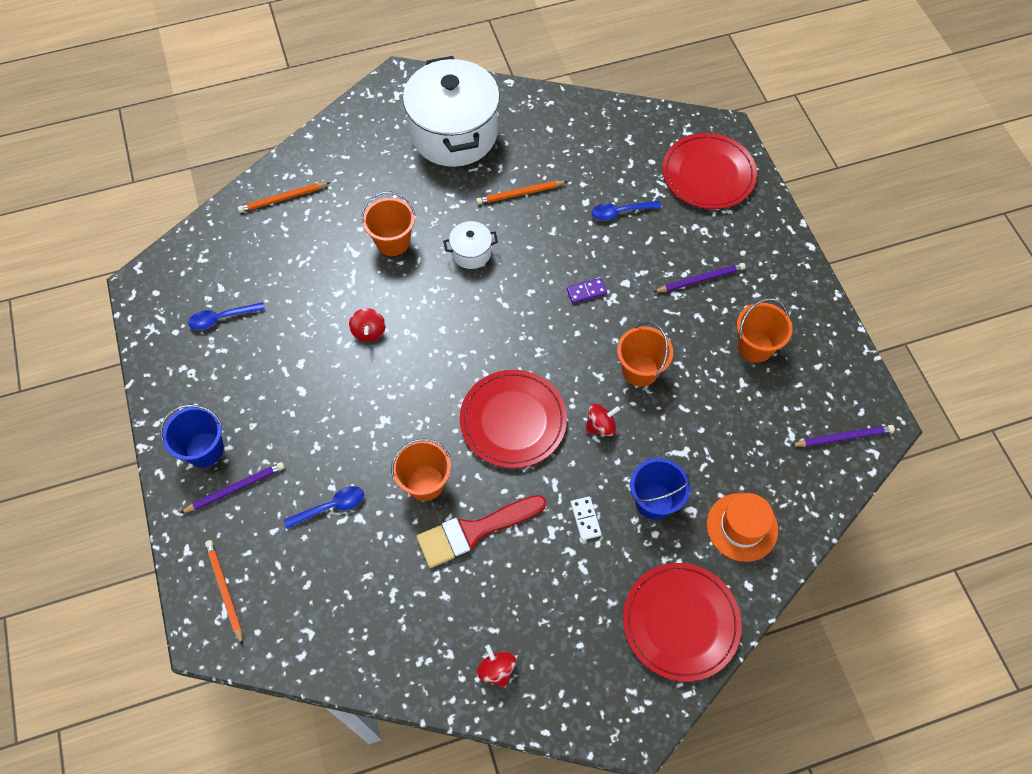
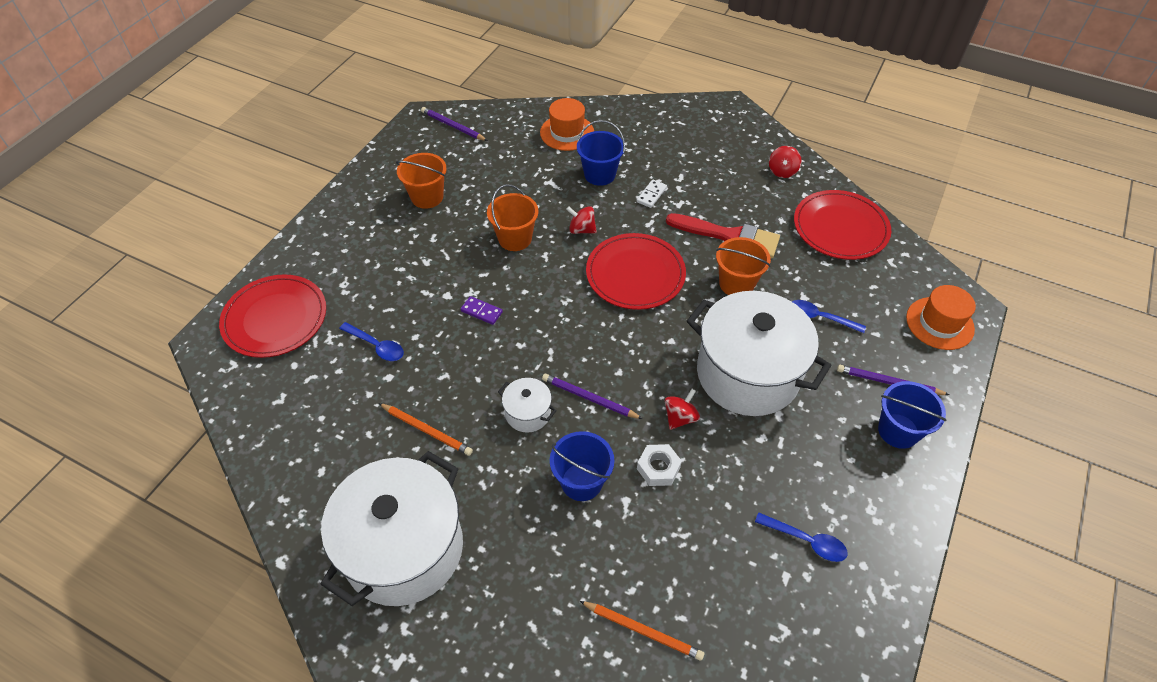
camera: 135 degrees left, 10 degrees down
orange pencil [205,540,243,646] -> orange hat [906,285,976,350]
orange bucket [361,192,416,256] -> blue bucket [550,431,614,501]
red plate [623,563,742,682] -> red plate moved to [794,190,891,260]
purple pencil [653,263,746,292] -> purple pencil moved to [542,374,643,419]
none -> white nut [637,444,682,486]
none -> white pot [687,291,831,416]

